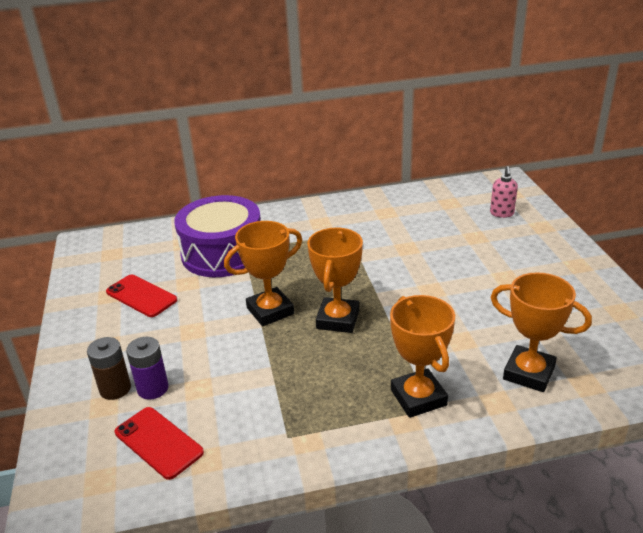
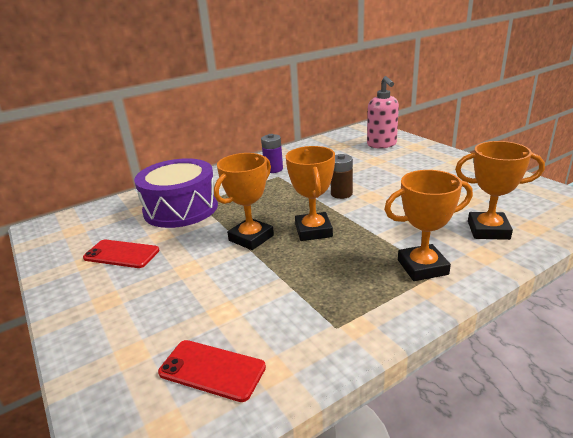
camera: 20 degrees left, 5 degrees down
brown battery [87,337,131,400] -> brown battery moved to [331,154,353,199]
purple battery [126,337,169,400] -> purple battery moved to [261,134,283,173]
orange trophy [390,295,455,418] -> orange trophy turned 60 degrees counterclockwise [384,170,473,281]
pink soap dispenser [490,166,518,218] -> pink soap dispenser [367,76,399,149], size x1.67

